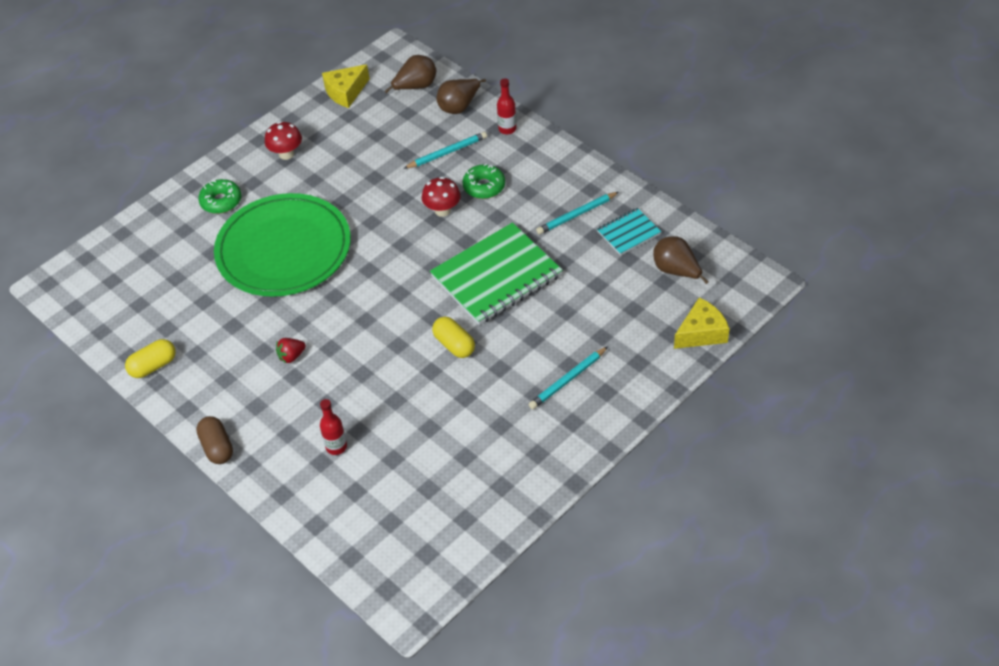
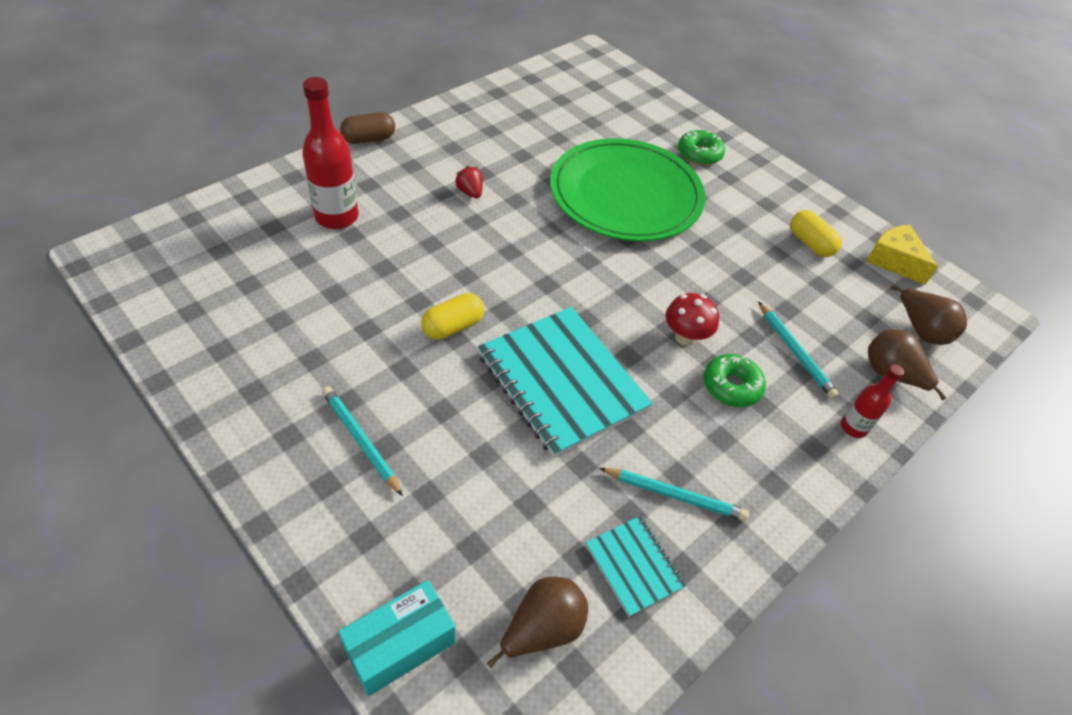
camera: 85 degrees right, 0 degrees up
yellow capsule [125,339,176,378] -> yellow capsule moved to [790,210,842,257]
red mushroom [265,121,302,160] -> none
red bottle [320,399,347,455] -> red bottle [302,77,359,229], size x1.82
green notebook [430,222,563,325] -> turquoise notebook [478,307,653,458]
turquoise pencil [536,192,619,234] -> turquoise pencil turned 135 degrees clockwise [599,468,749,521]
yellow cheese [674,297,730,349] -> turquoise box [338,580,455,696]

